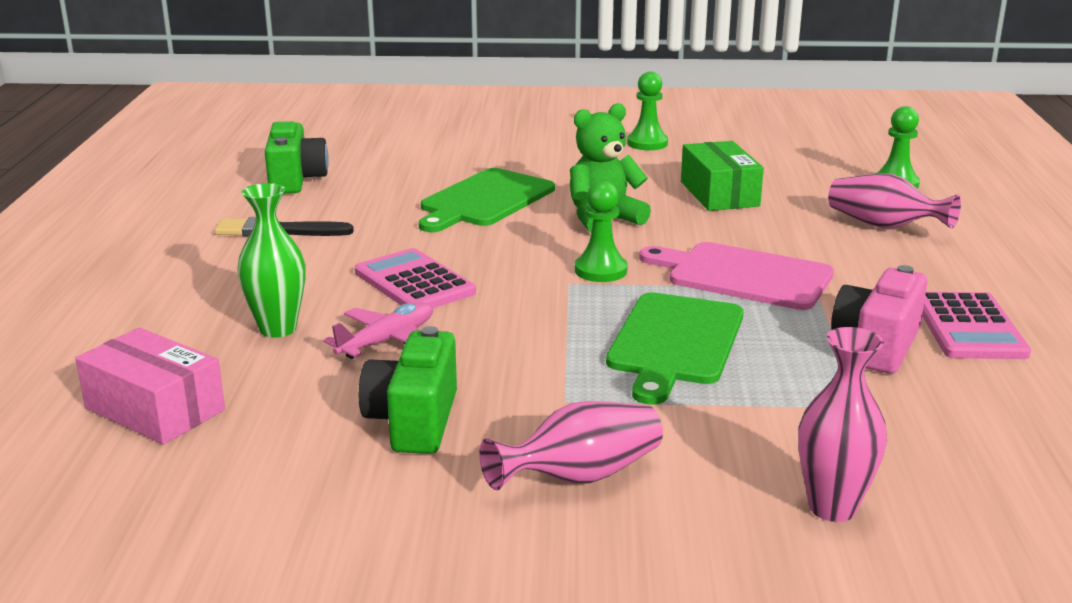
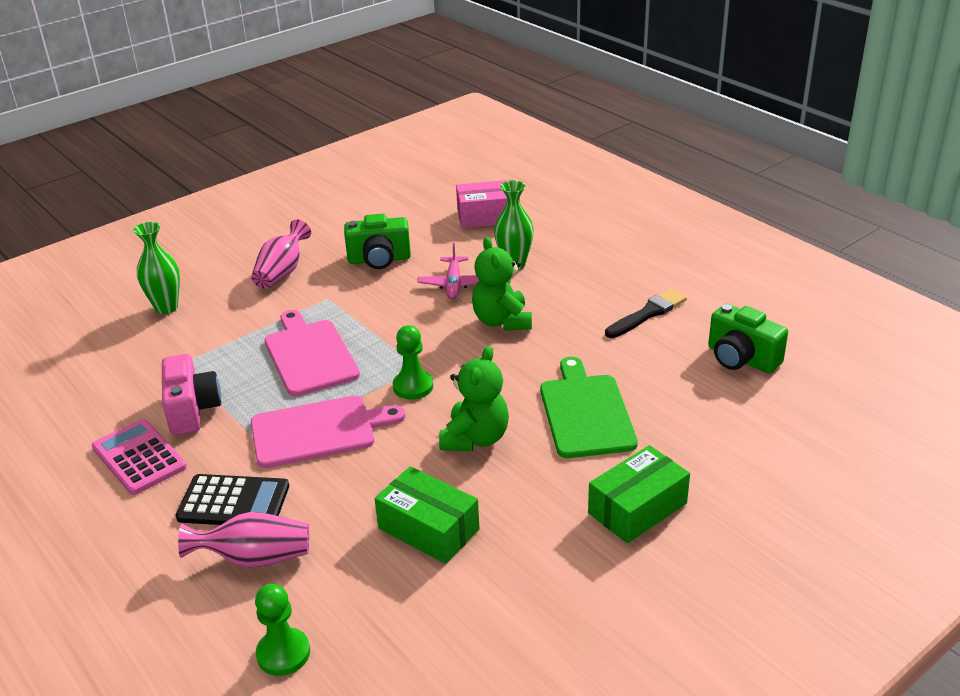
camera: 140 degrees right, 10 degrees up
pink calculator [355,248,476,308] -> green teddy bear [472,237,532,330]
green camera [359,326,457,454] -> green camera turned 120 degrees clockwise [344,214,411,269]
green cutting board [606,292,744,405] -> pink cutting board [265,310,360,396]
green pawn [627,72,668,150] -> none
pink vase [798,327,887,522] -> green vase [133,222,180,314]
none -> black calculator [176,474,289,525]
none -> green box [588,445,690,543]

